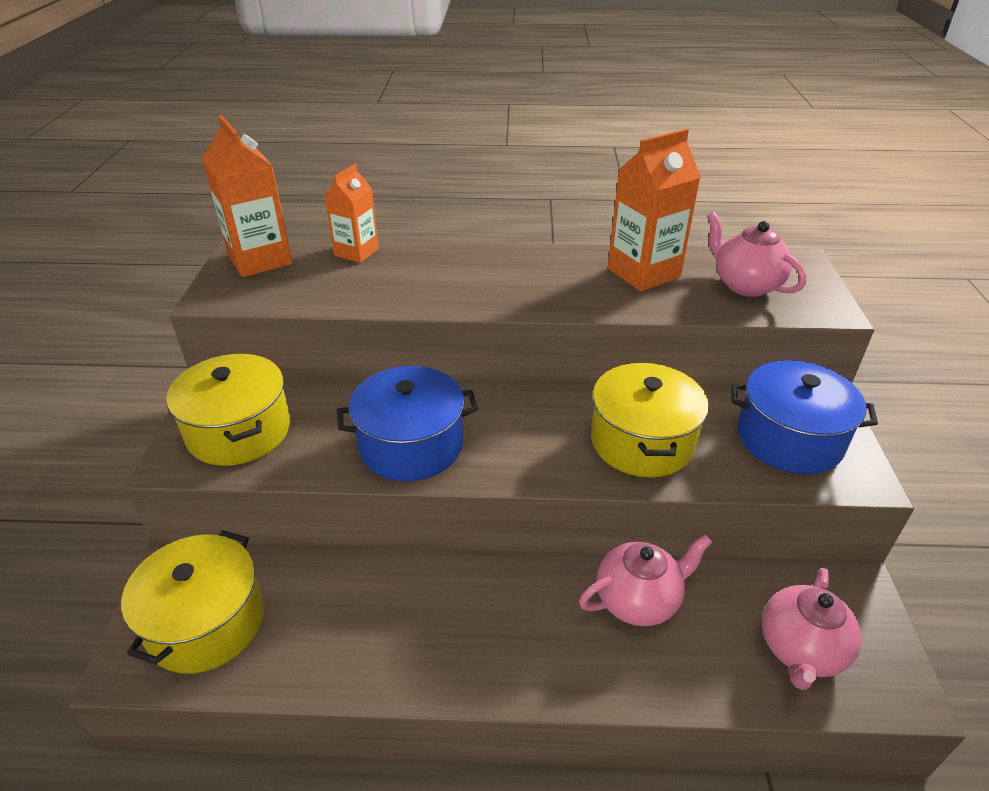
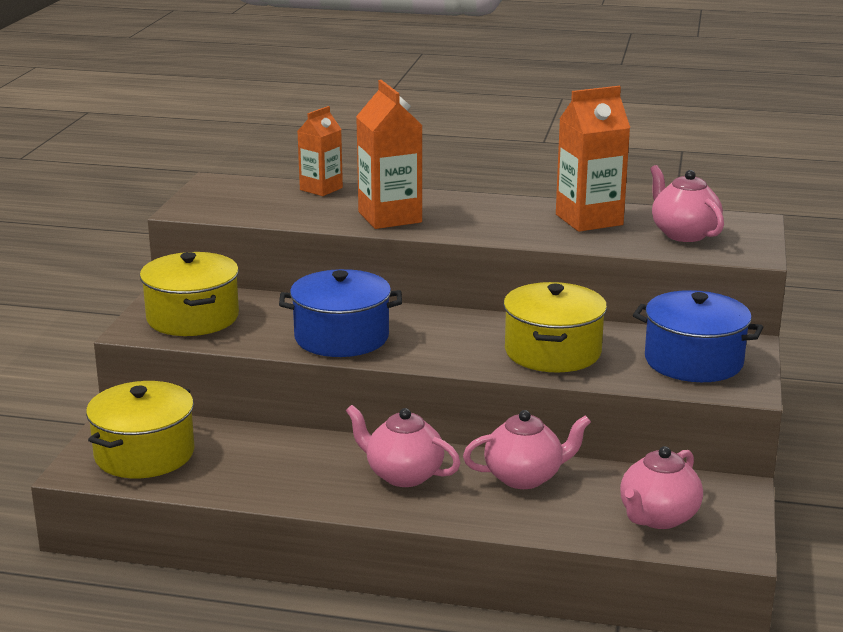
camera: 10 degrees right, 15 degrees down
orange carton [201,115,292,277] -> orange carton moved to [356,80,423,229]
none -> pink teapot [346,405,460,487]

